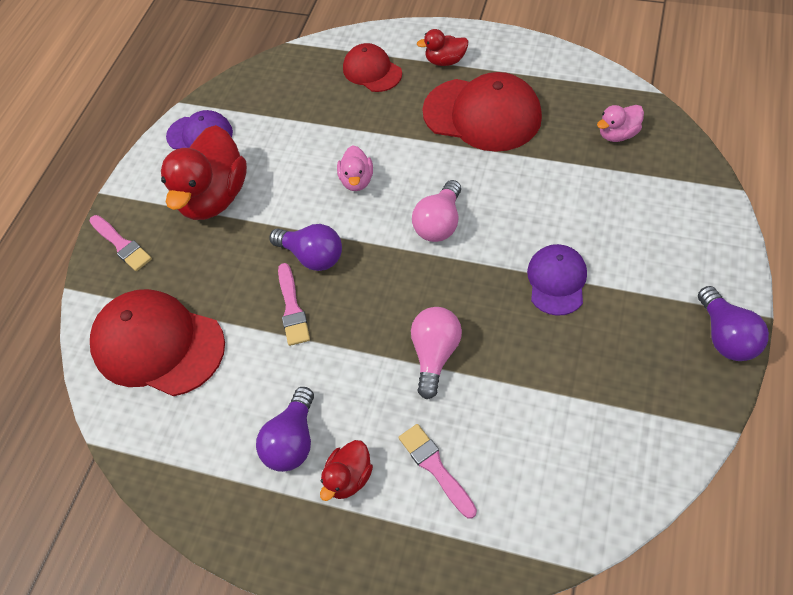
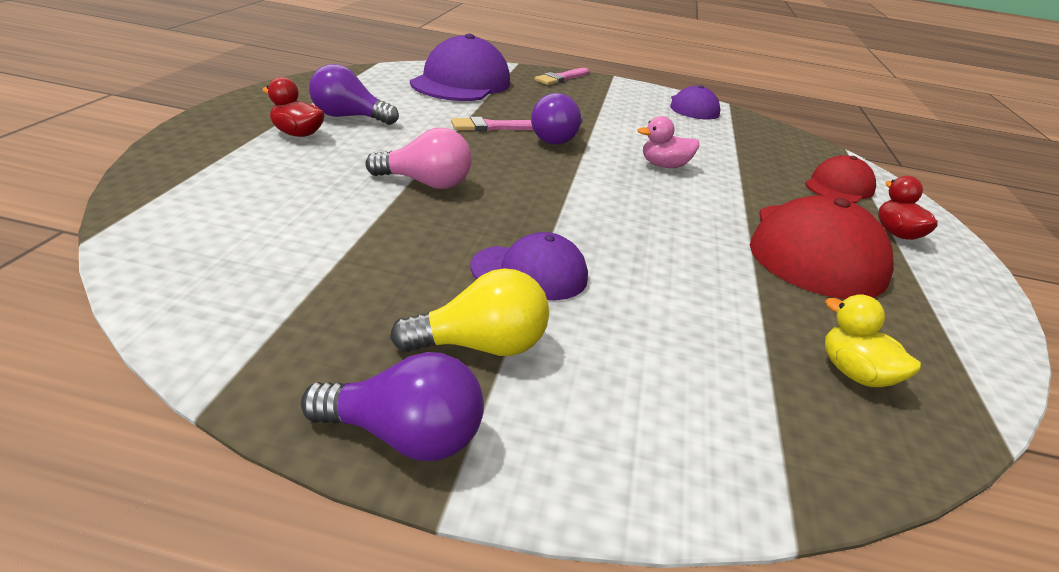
camera: 75 degrees right, 25 degrees down
red cap [90,289,225,396] -> purple cap [410,33,510,101]
red duck [161,125,247,220] -> none
pink brush [398,424,477,519] -> none
pink light bulb [412,180,461,242] -> none
pink duck [597,105,644,142] -> yellow duck [825,294,921,387]
purple light bulb [698,286,769,361] -> purple light bulb turned 150 degrees counterclockwise [301,352,484,461]
none -> yellow light bulb [390,268,549,356]

